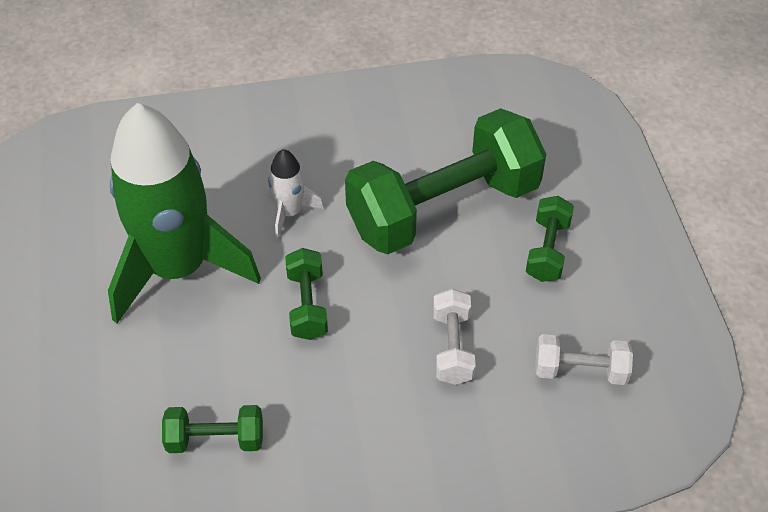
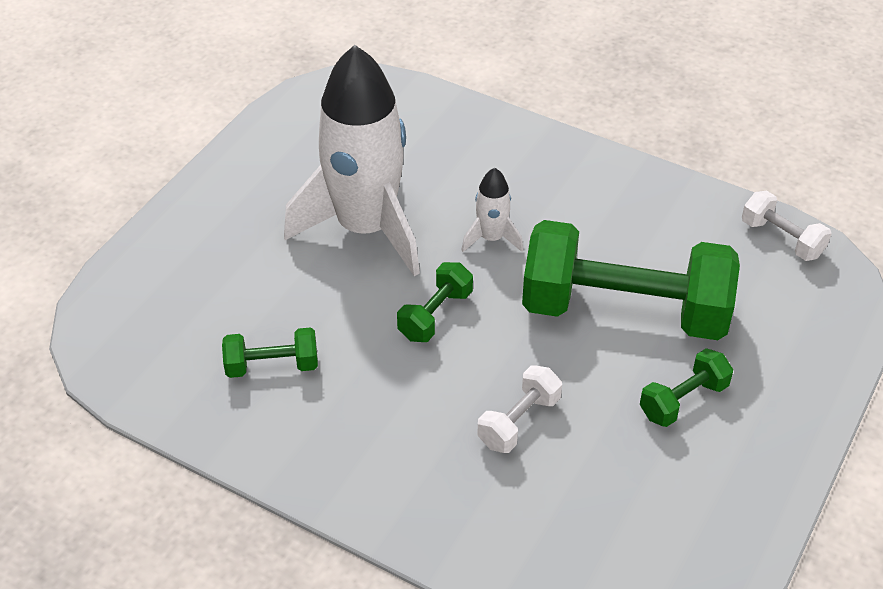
camera: 40 degrees right, 5 degrees down
green rocket [108,103,261,323] -> white rocket [284,45,420,277]
green dumbbell [162,405,263,453] -> green dumbbell turned 45 degrees counterclockwise [222,327,318,378]
white dumbbell [535,334,633,385] -> white dumbbell moved to [742,191,832,261]

